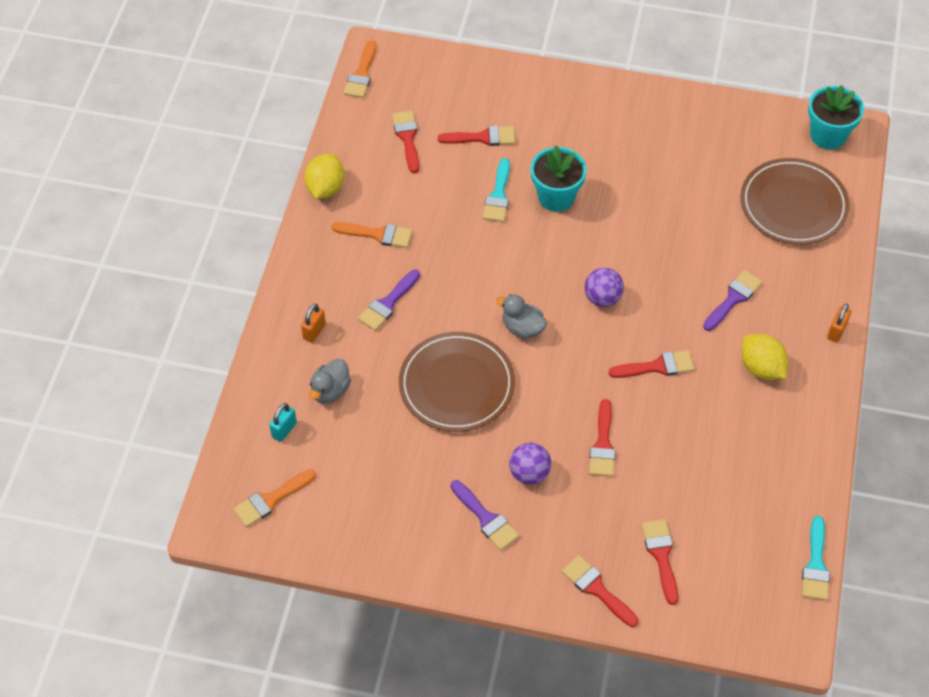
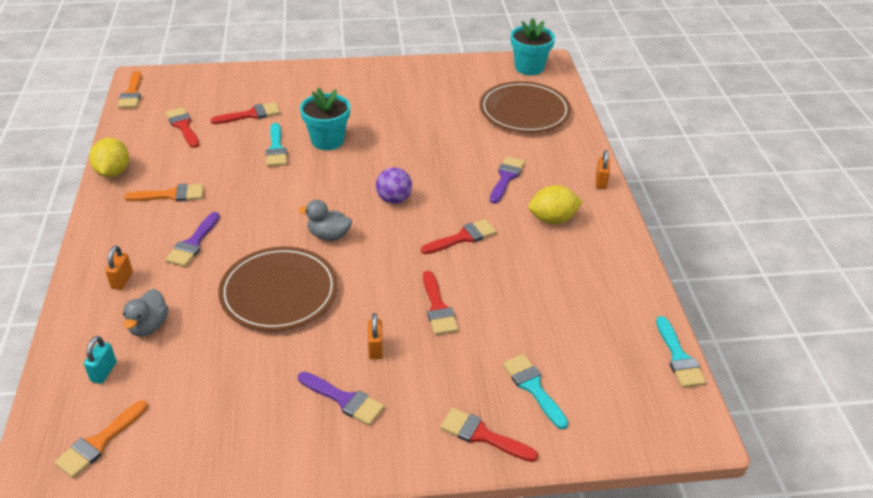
camera: 20 degrees left, 15 degrees down
purple ball [509,443,551,485] -> orange padlock [368,313,383,359]
red brush [641,519,678,605] -> turquoise brush [502,354,568,430]
yellow lemon [741,334,788,380] -> yellow lemon turned 45 degrees counterclockwise [528,185,583,224]

